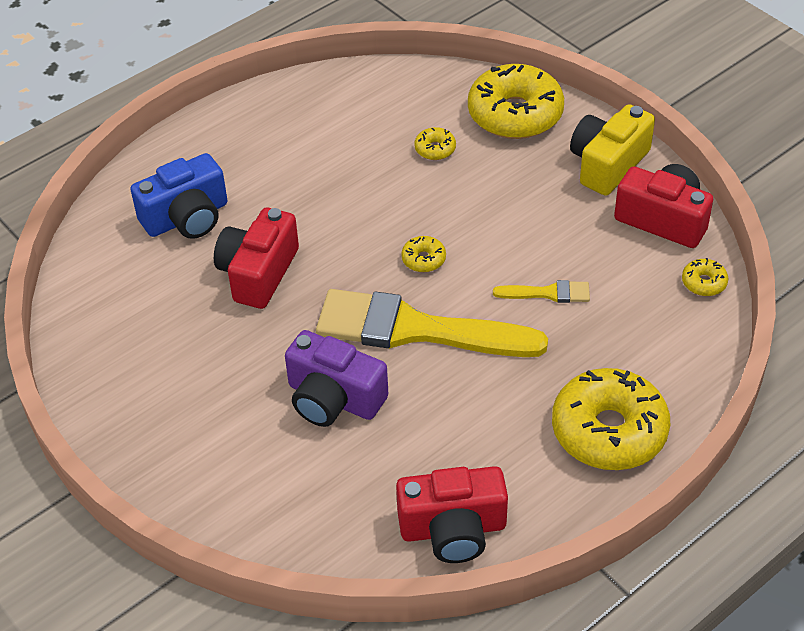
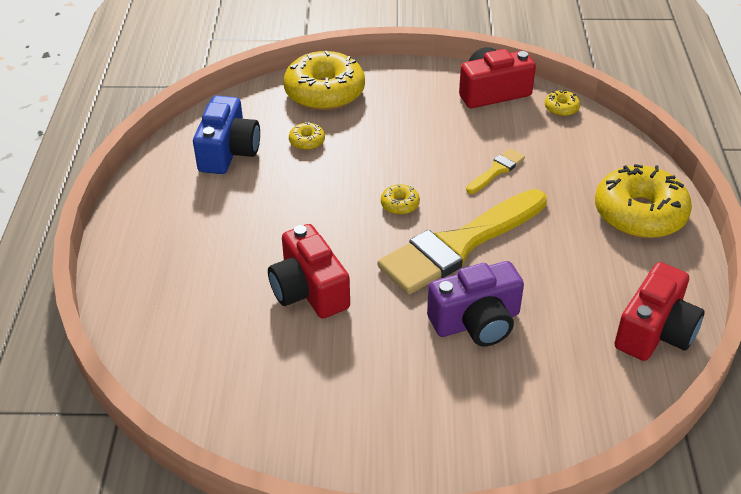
camera: 50 degrees left, 5 degrees down
blue camera [130,153,228,239] -> blue camera moved to [193,96,260,174]
yellow camera [570,104,655,196] -> none

